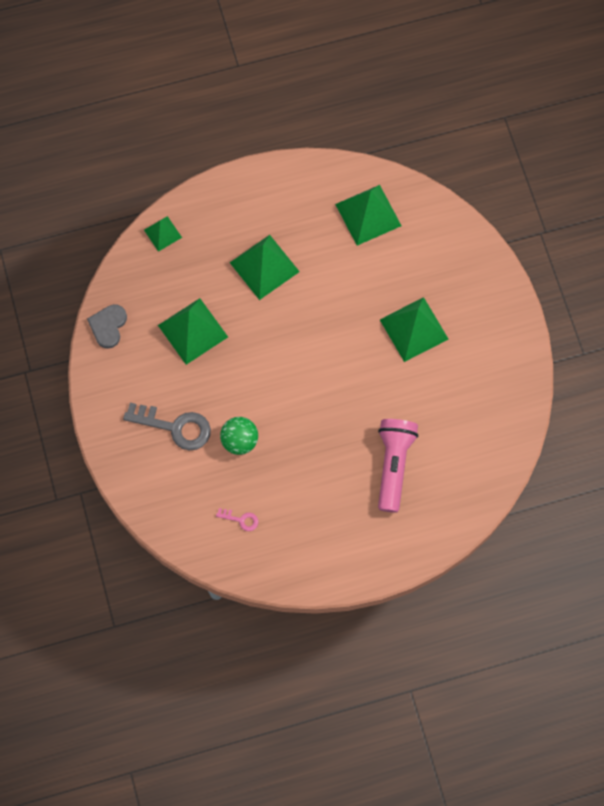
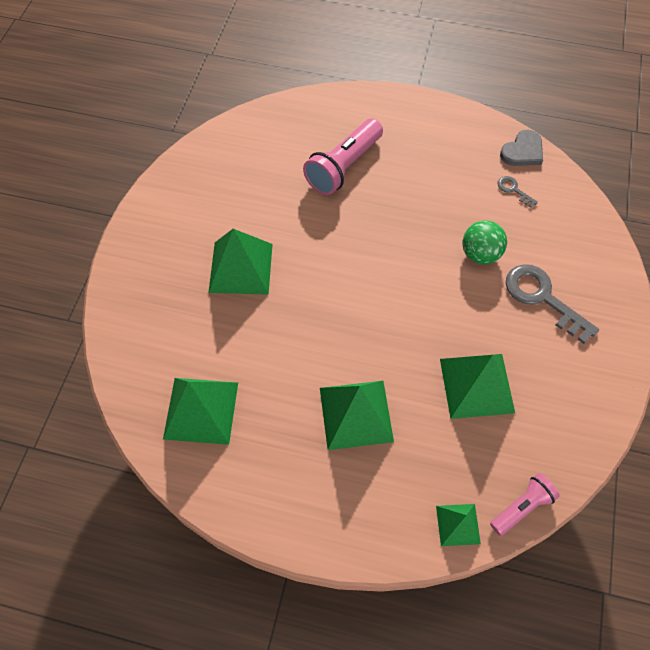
camera: 150 degrees left, 10 degrees down
grey heart [87,304,127,349] -> grey heart moved to [500,130,543,166]
pink key [216,508,258,531] -> grey key [498,176,538,208]
none -> pink flashlight [490,473,560,536]

